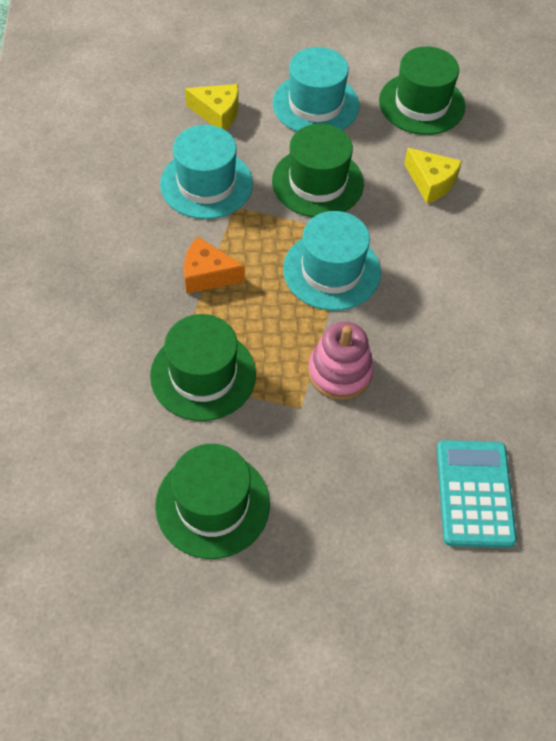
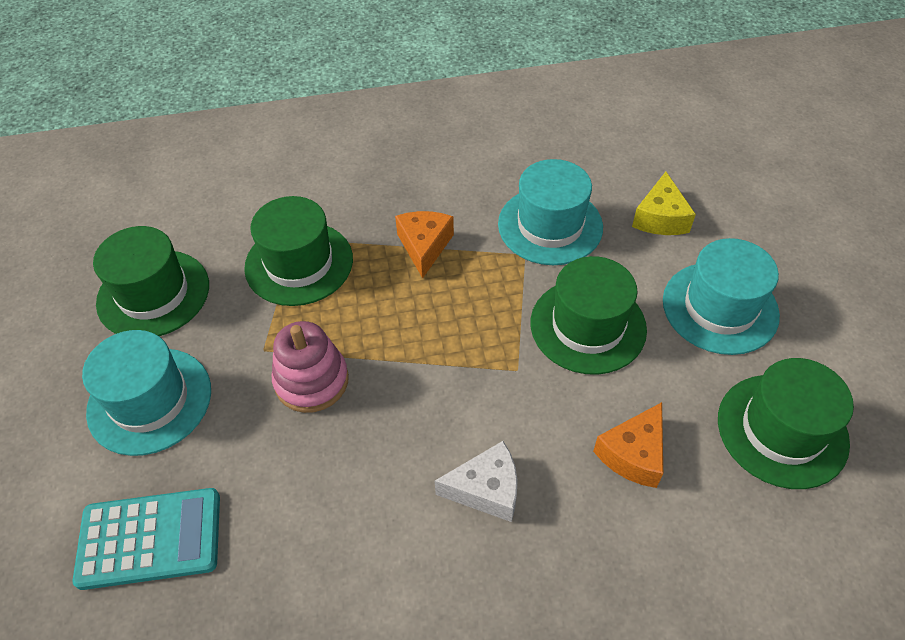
camera: 85 degrees right, 5 degrees down
turquoise hat [283,211,381,311] -> turquoise hat moved to [82,330,211,456]
yellow cheese [404,148,462,203] -> orange cheese [593,402,663,488]
none -> white cheese [435,441,518,522]

